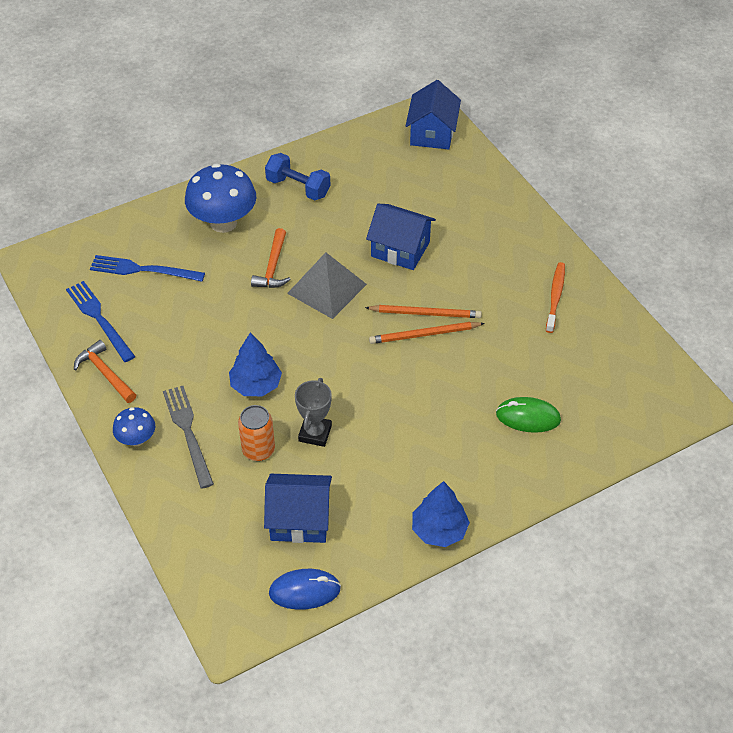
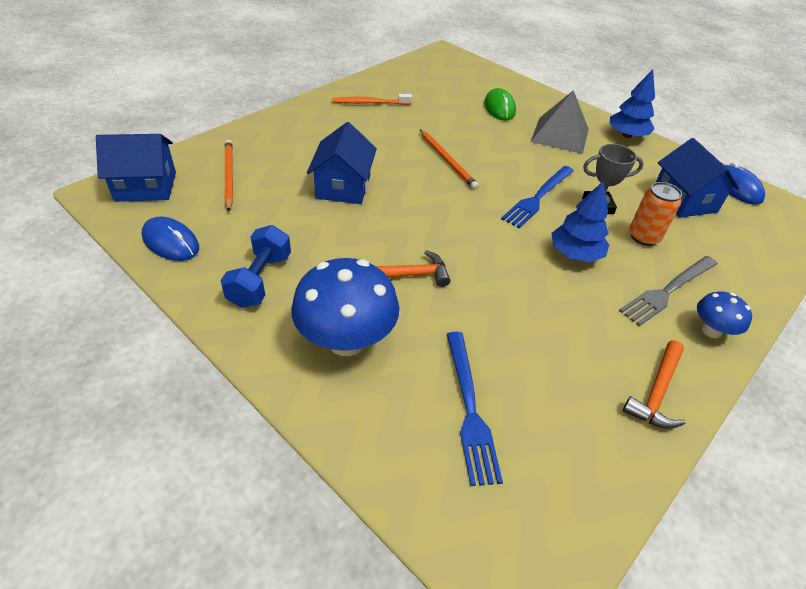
camera: 110 degrees left, 5 degrees down
blue fork [66,281,136,362] -> blue fork moved to [501,166,574,228]
grey pyramid [287,252,367,319] -> grey pyramid moved to [531,90,589,154]
orange pencil [365,305,482,318] -> orange pencil moved to [225,140,233,212]
none -> blue mouse [142,216,199,261]

